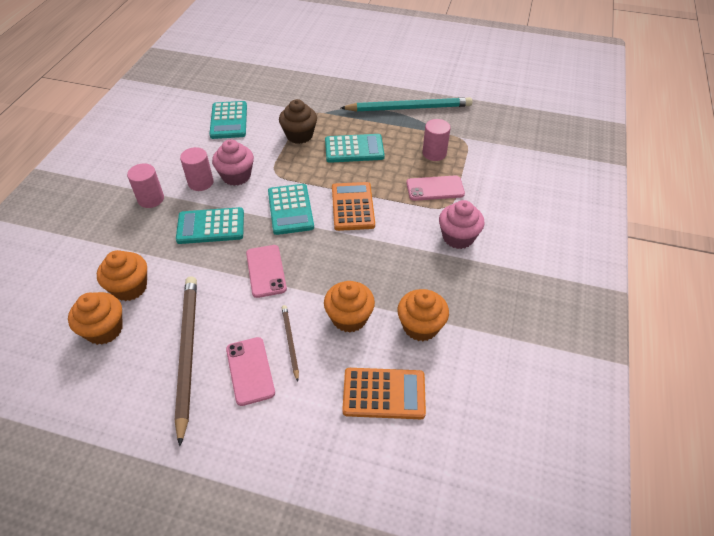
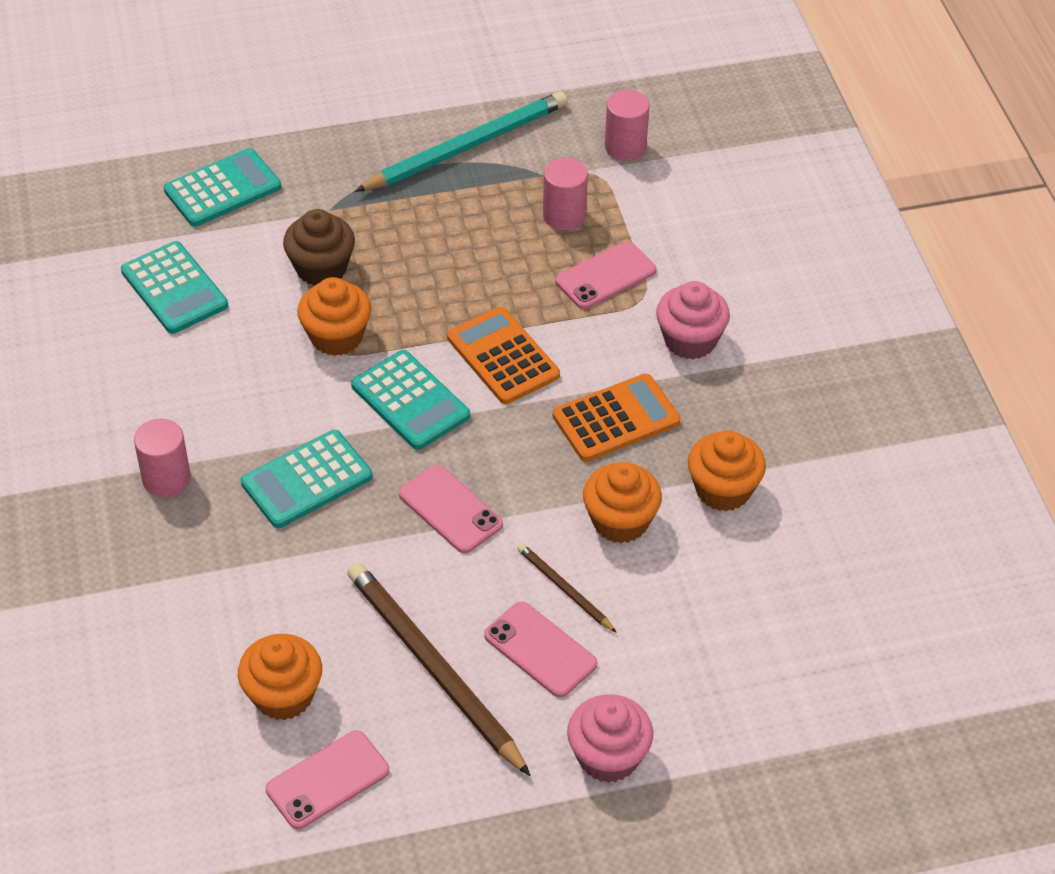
camera: 30 degrees left, 0 degrees up
orange cupcake [97,250,147,301] -> orange cupcake moved to [297,277,371,356]
pink cylinder [180,147,214,191] -> pink cylinder moved to [605,90,649,161]
pink cupcake [212,139,254,186] -> pink cupcake moved to [567,694,653,783]
turquoise calculator [325,134,385,163] -> turquoise calculator moved to [164,148,281,227]
orange calculator [342,368,426,419] -> orange calculator moved to [552,373,680,462]
none -> pink phone [266,730,389,829]

